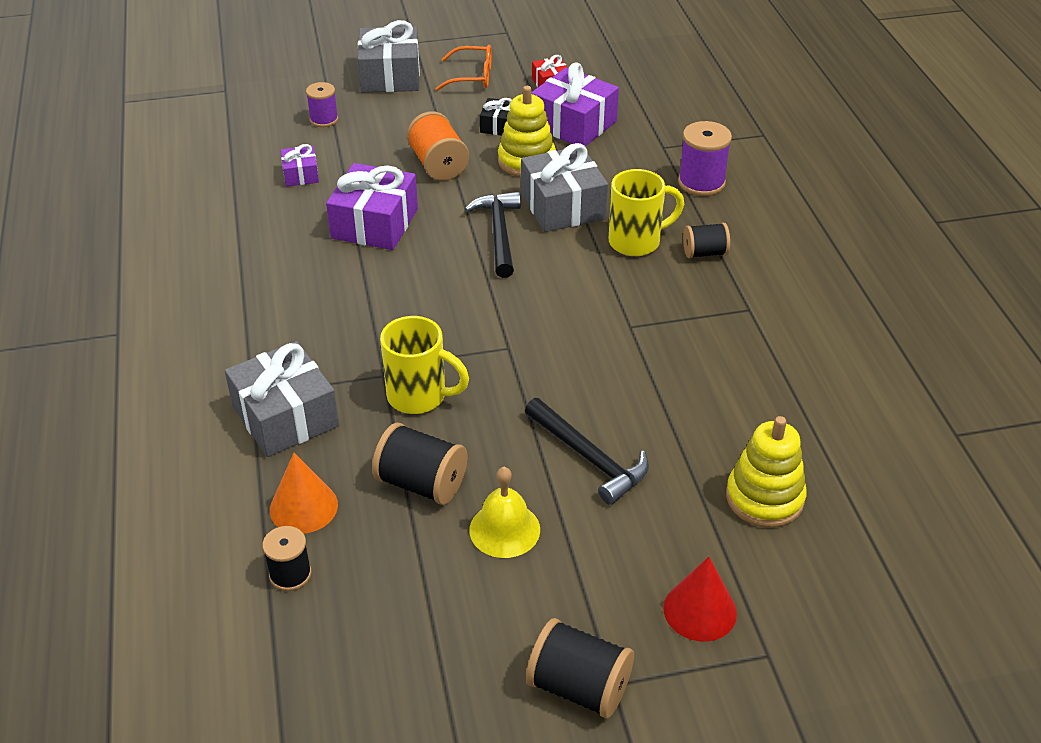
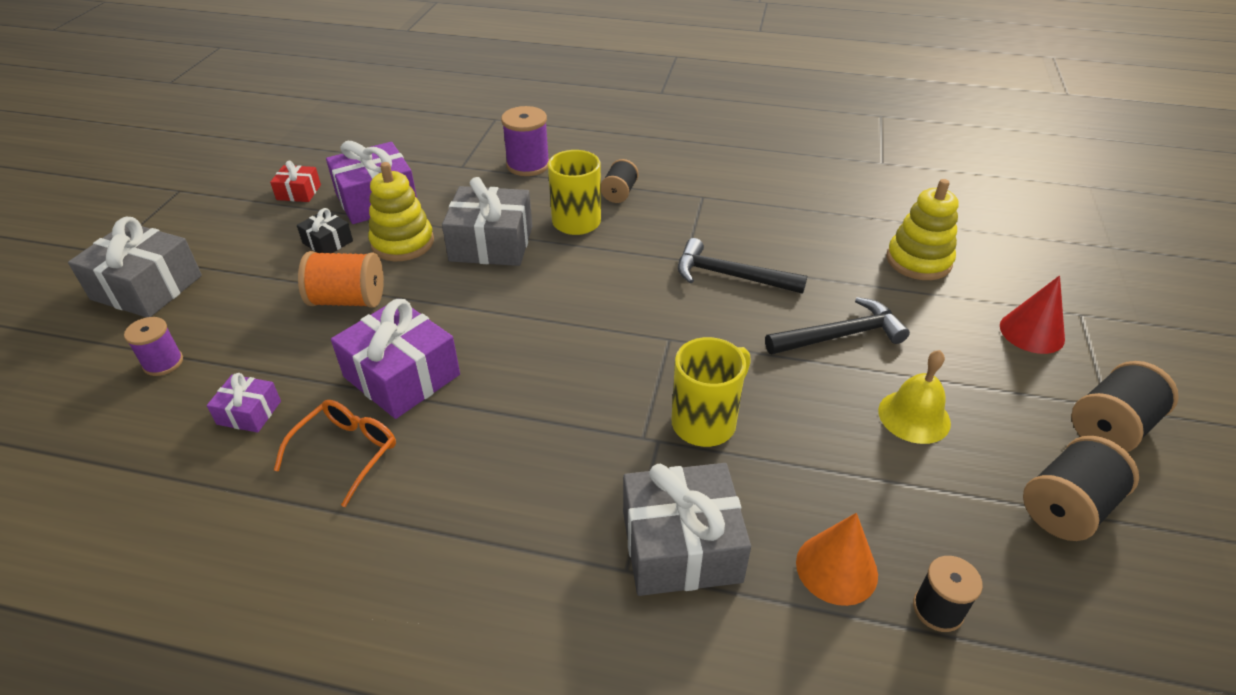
camera: 65 degrees left, 0 degrees up
black spool [372,423,468,505] -> black spool moved to [1023,436,1139,541]
orange glasses [435,44,492,91] -> orange glasses moved to [274,400,396,507]
black hammer [465,192,521,278] -> black hammer moved to [678,238,807,294]

